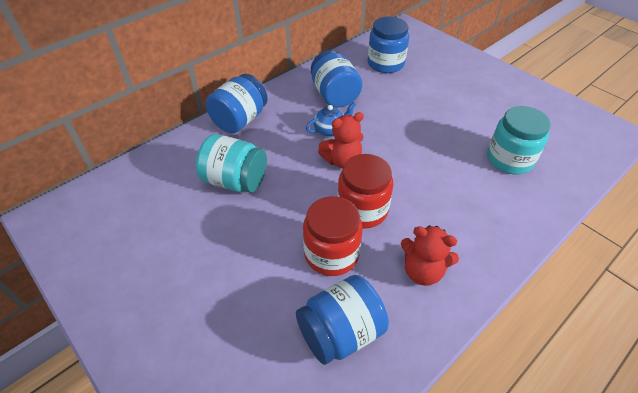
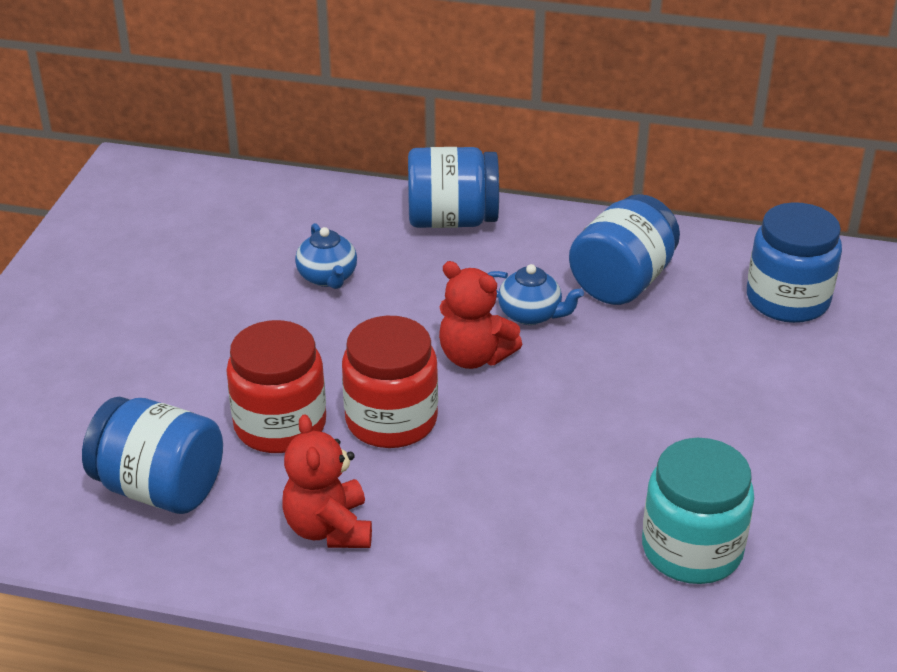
camera: 55 degrees right, 10 degrees down
turquoise jar [196,134,267,193] -> blue teapot [295,223,357,289]

